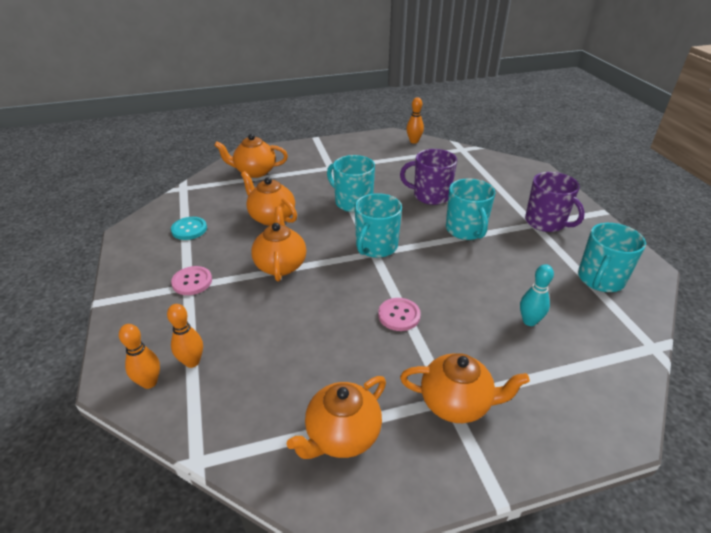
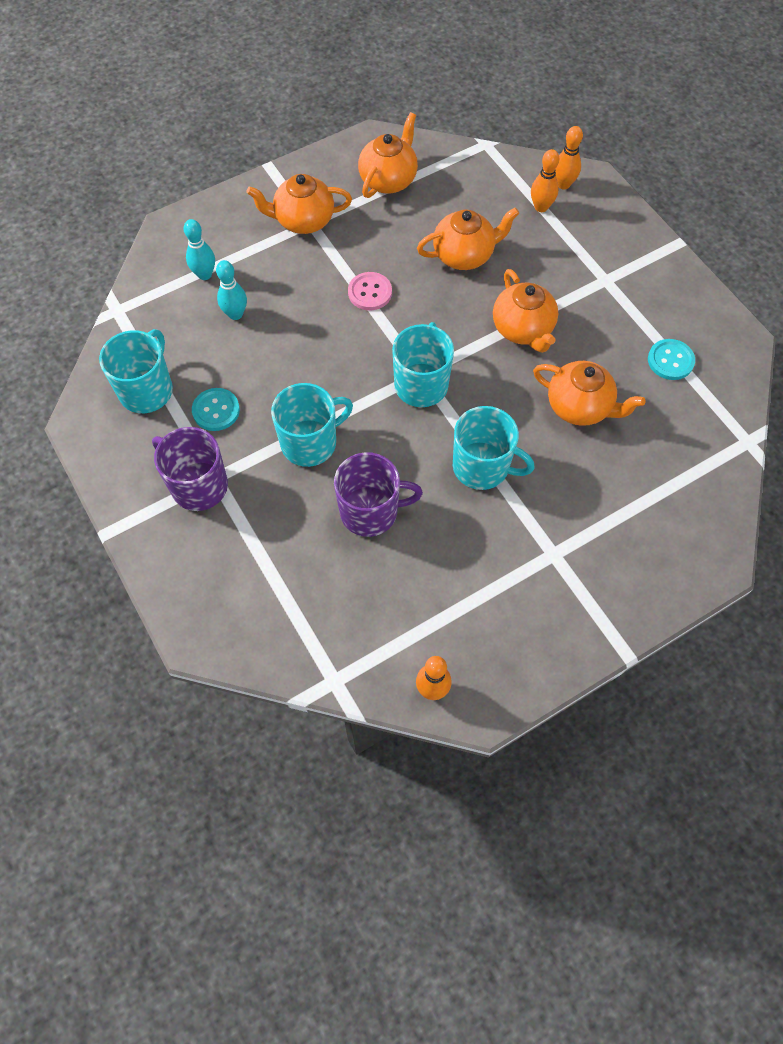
camera: 165 degrees right, 25 degrees up
pink button [171,266,212,295] -> none
orange teapot [214,134,288,178] -> orange teapot moved to [417,208,519,270]
turquoise mug [446,178,495,240] -> turquoise mug turned 90 degrees clockwise [271,383,353,467]
none -> turquoise bowling pin [183,219,215,280]
none -> turquoise button [192,388,240,431]

